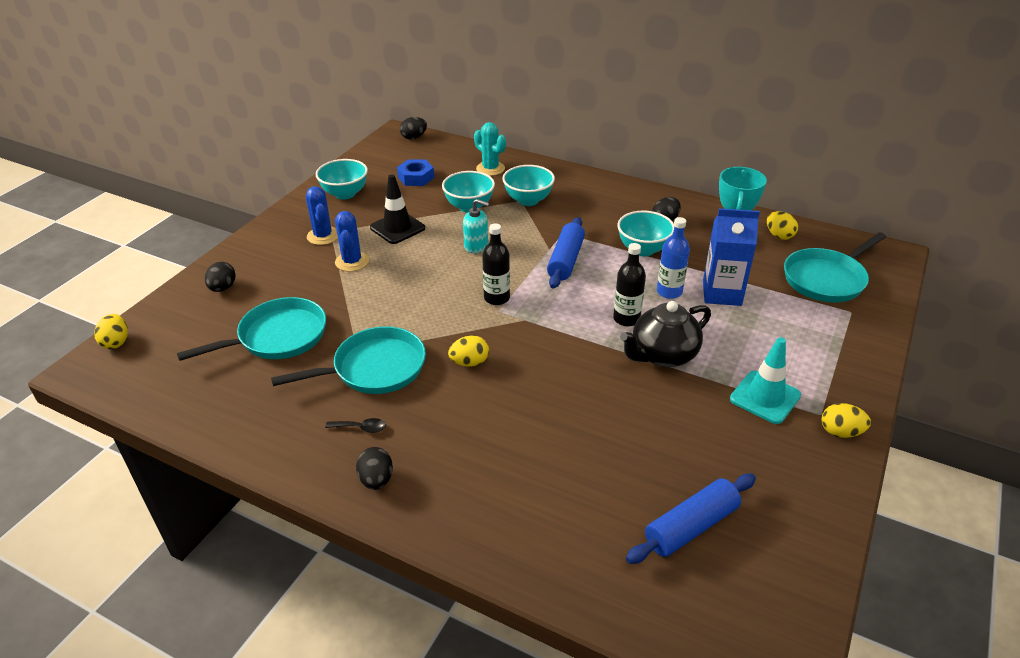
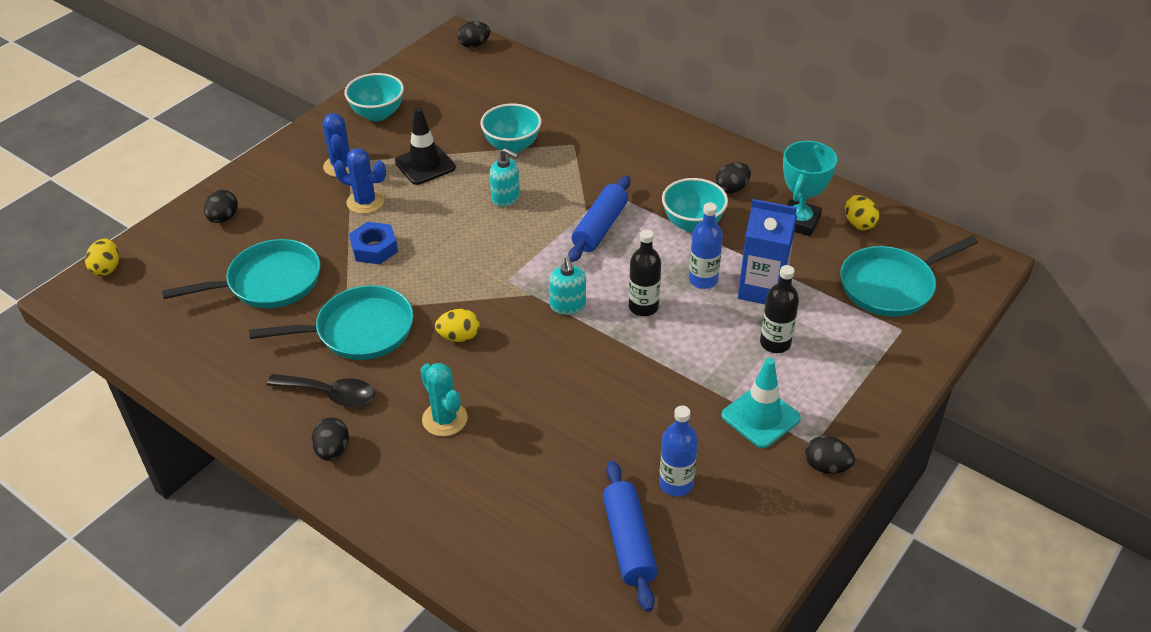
camera: 10 degrees right, 5 degrees up
black spoon [325,418,386,433] -> black spoon [267,374,375,407], size x1.80
blue cactus [335,211,369,272] -> blue cactus turned 75 degrees counterclockwise [334,148,386,214]
blue nut [397,159,434,186] -> blue nut moved to [349,222,398,265]
turquoise cactus [474,122,506,176] -> turquoise cactus moved to [420,363,468,436]
black bottle [482,224,510,305] -> black bottle moved to [760,265,799,353]
turquoise bowl [502,165,555,206] -> none
black teapot [620,301,711,367] -> none
blue rolling pin [626,474,756,564] -> blue rolling pin turned 75 degrees counterclockwise [602,461,658,612]
yellow egg [822,403,871,438] -> black egg [805,436,855,474]
none -> turquoise soap dispenser [549,257,586,315]
none -> blue bottle [659,406,698,496]

